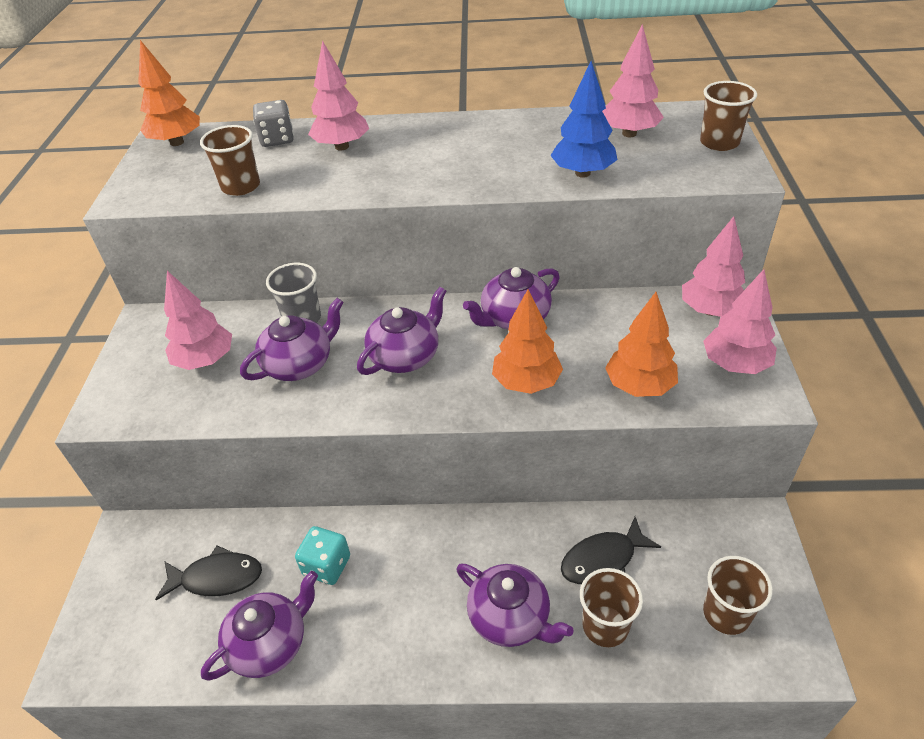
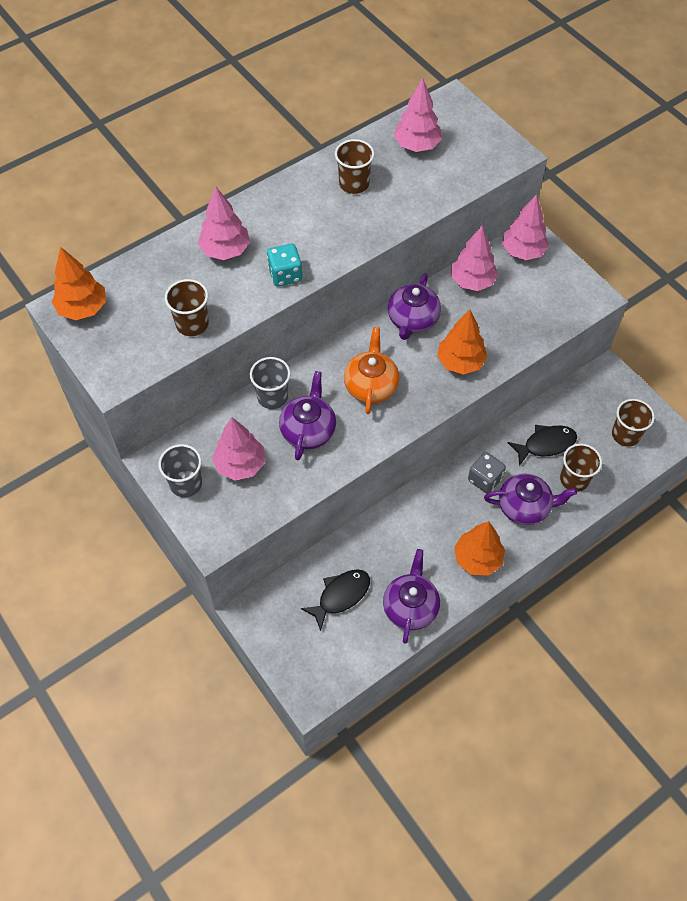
camera: 40 degrees left, 15 degrees up
grey dice [253,100,294,147] -> grey dice moved to [468,452,506,493]
turquoise dice [295,526,350,585] -> turquoise dice moved to [267,244,302,287]
purple teapot [357,287,446,375] -> orange teapot [344,327,399,414]
blue tree [550,61,617,178] -> none
black fish [561,517,661,584] -> black fish turned 135 degrees counterclockwise [507,425,577,466]
orange tree [605,292,678,397] -> orange tree moved to [454,521,505,576]
brown cup [700,81,757,151] -> brown cup moved to [335,139,375,194]
pink tree [703,269,777,374] -> pink tree moved to [451,226,498,291]
none -> grey cup [158,444,202,497]

